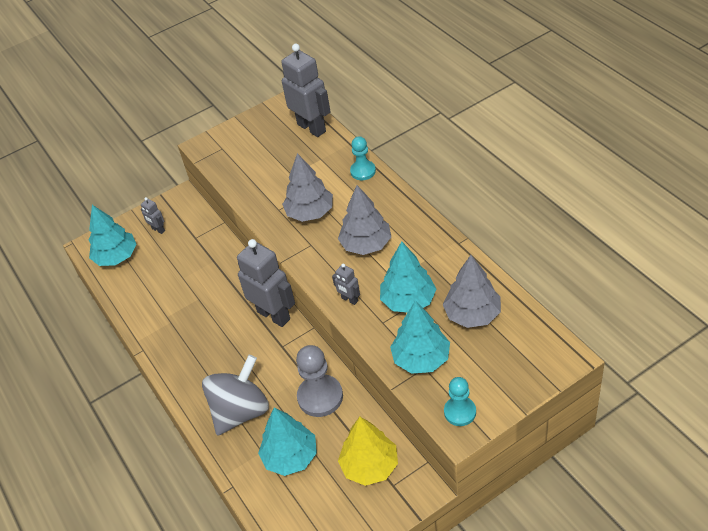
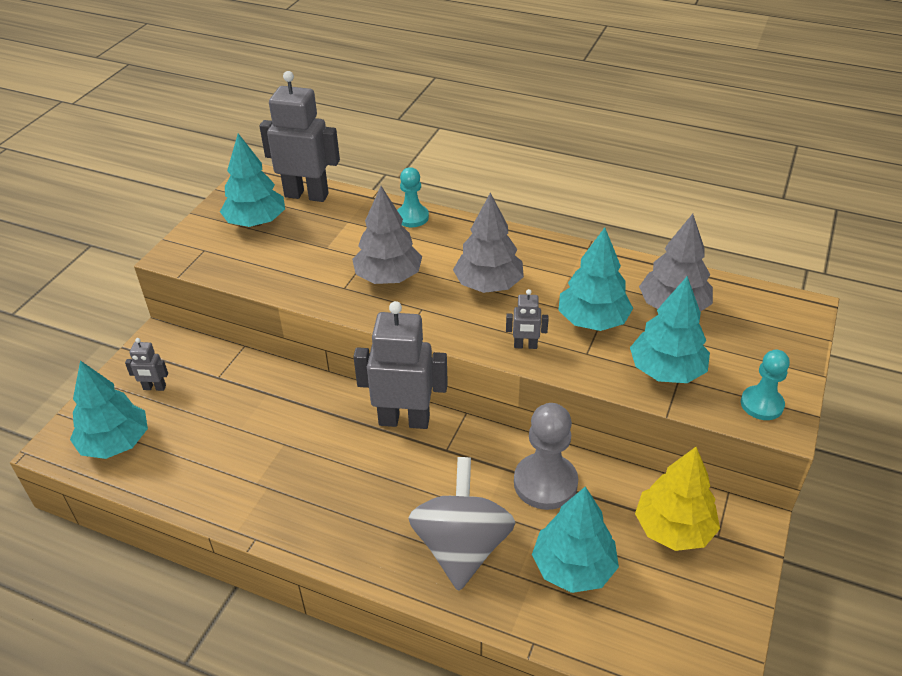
camera: 40 degrees left, 5 degrees down
none -> turquoise tree [220,133,285,227]

